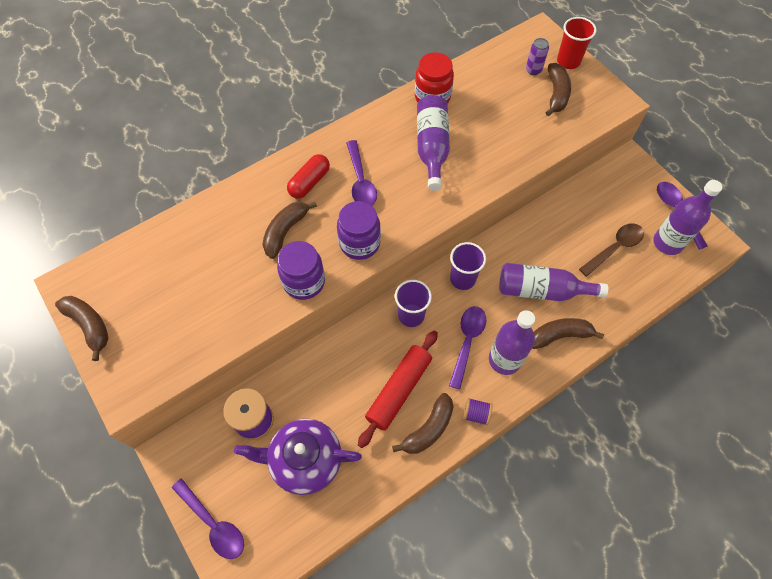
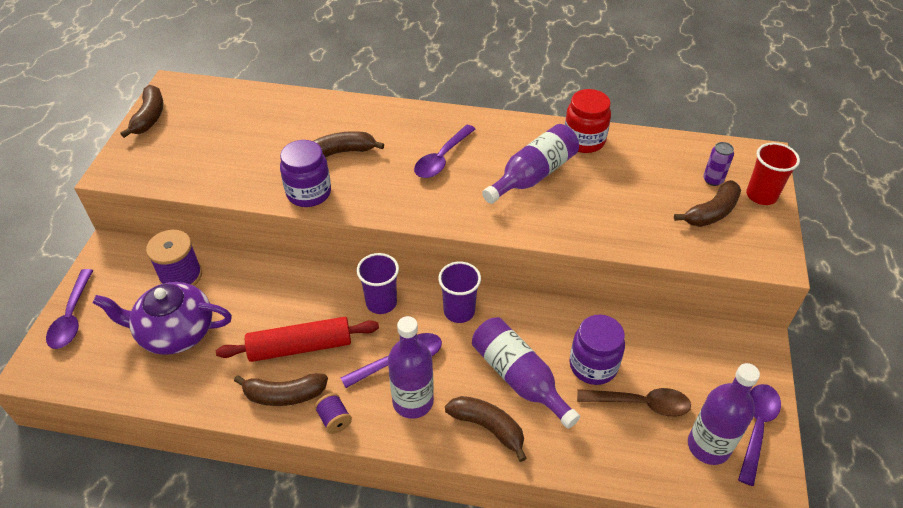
camera: 45 degrees right, 15 degrees down
purple teapot [234,418,362,495] -> purple teapot turned 45 degrees counterclockwise [93,282,232,355]
red capsule [287,154,330,199] -> none
purple jar [337,201,381,260] -> purple jar moved to [569,315,625,385]

